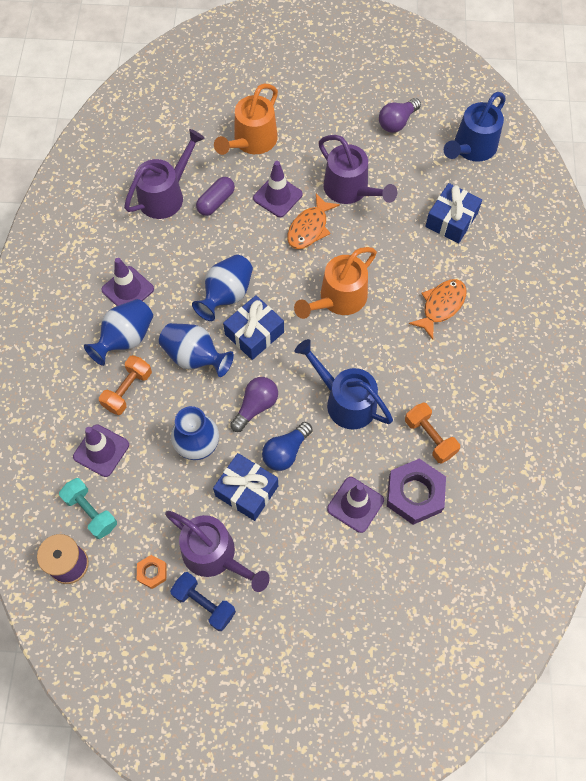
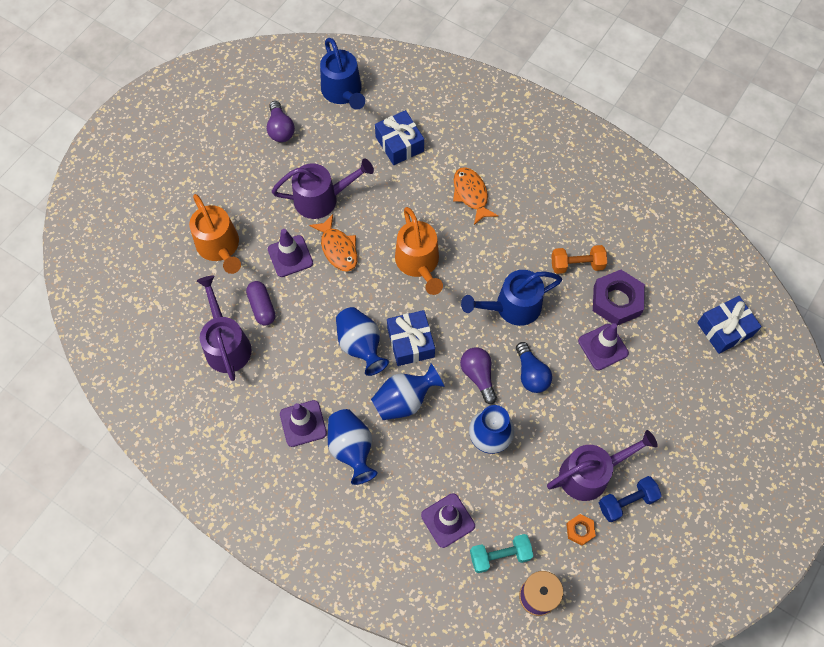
camera: 60 degrees left, 0 degrees up
orange dumbbell [99,355,152,415] -> none
blue gift [213,453,278,521] -> blue gift moved to [697,296,762,354]

